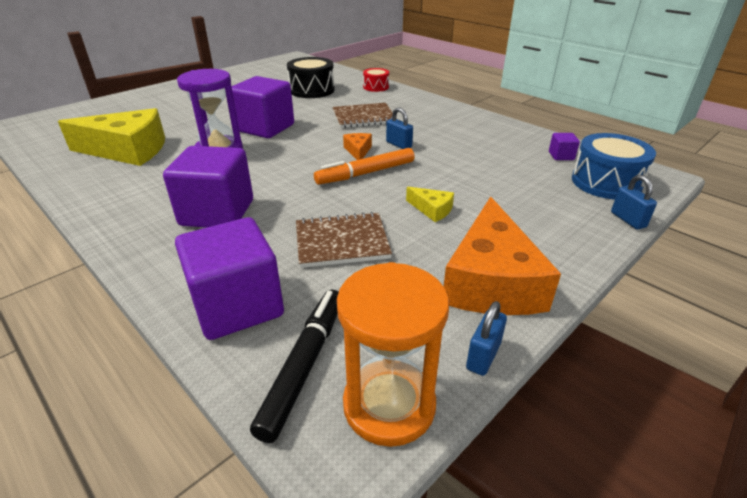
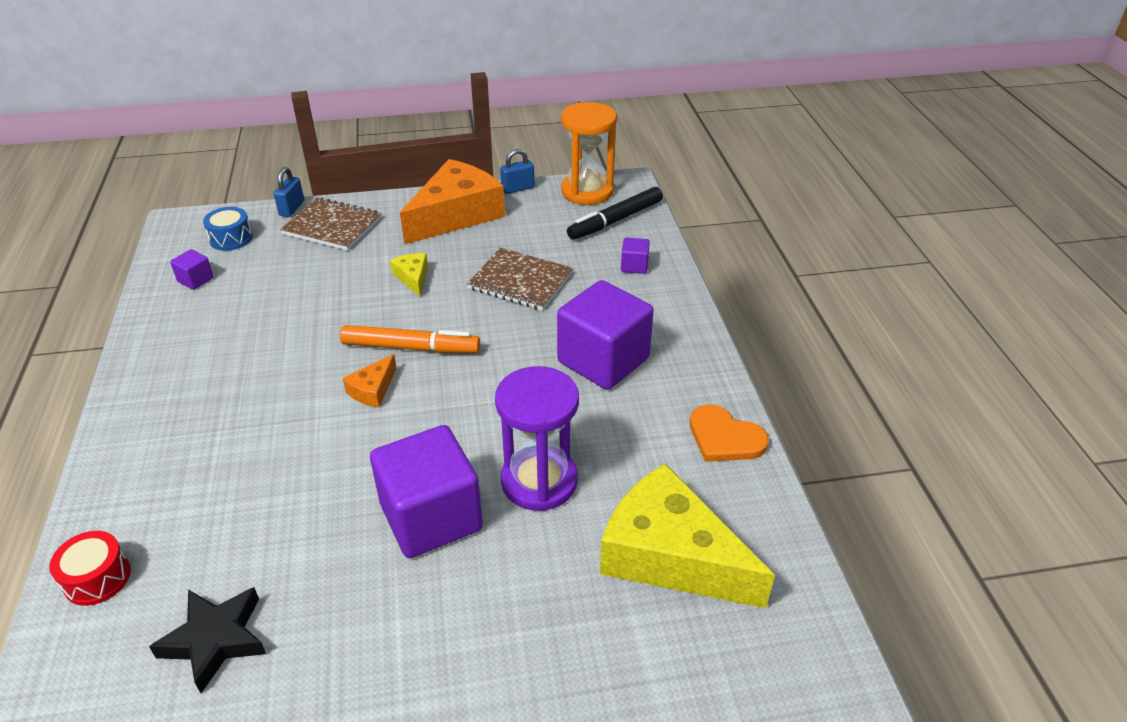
camera: 145 degrees left, 5 degrees up
purple cube [175,217,284,340] -> purple cube [621,238,650,274], size x0.43
black drum [287,57,335,98] -> black star [149,587,266,693]
brown notebook [332,103,397,128] -> brown notebook moved to [280,197,381,250]
blue padlock [386,107,413,149] -> none
blue drum [572,133,656,199] -> blue drum [203,207,253,251], size x0.58
none -> orange heart [690,405,769,462]

